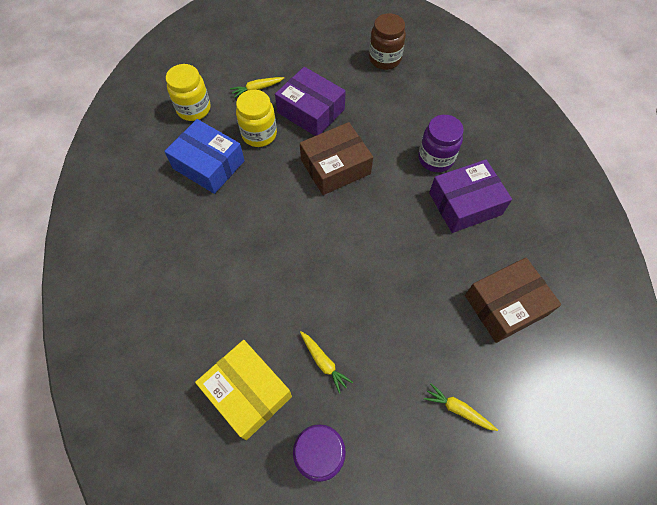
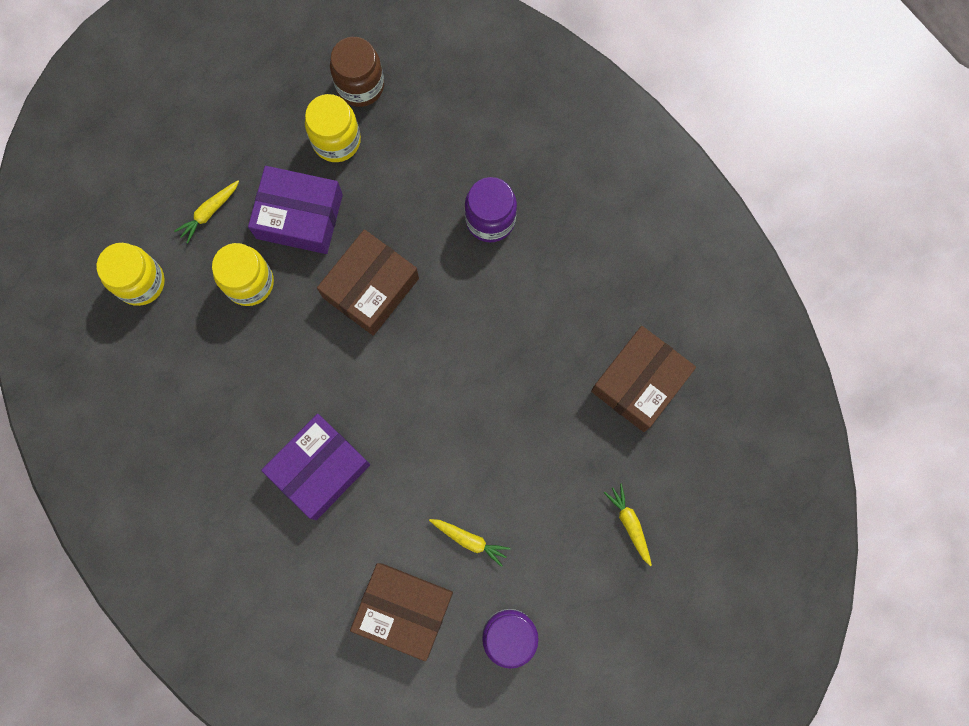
camera: 25 degrees left, 15 degrees up
blue box [164,119,245,194] -> none
yellow box [195,340,292,440] -> brown box [350,563,453,661]
yellow carrot [424,383,498,431] -> yellow carrot turned 60 degrees clockwise [604,484,652,566]
purple box [429,159,512,233] -> purple box moved to [261,414,370,520]
none -> yellow jar [305,94,361,162]

